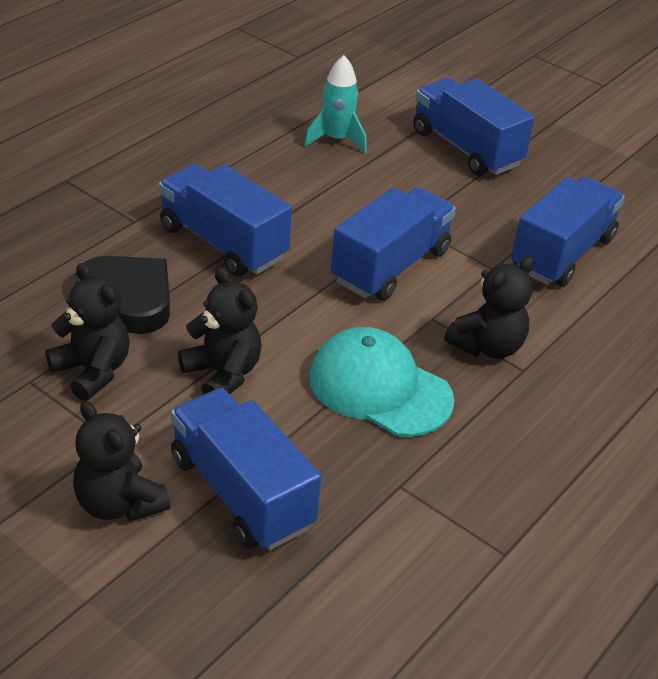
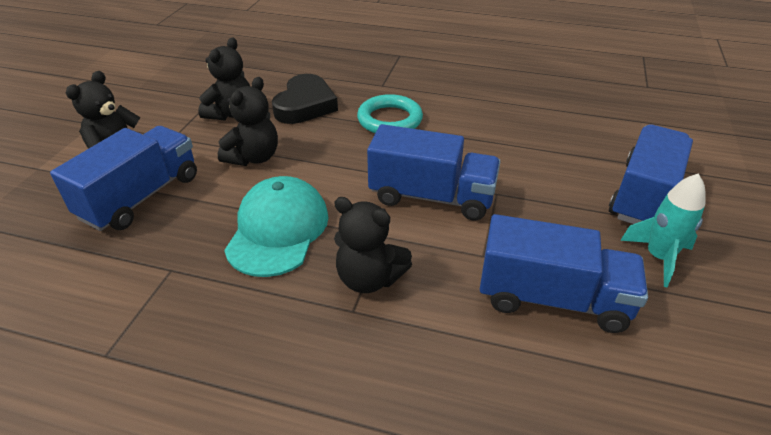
camera: 70 degrees right, 0 degrees up
blue truck [159,164,292,277] -> turquoise ring [357,94,423,133]
turquoise rocket [304,55,367,153] -> turquoise rocket moved to [620,173,705,287]

